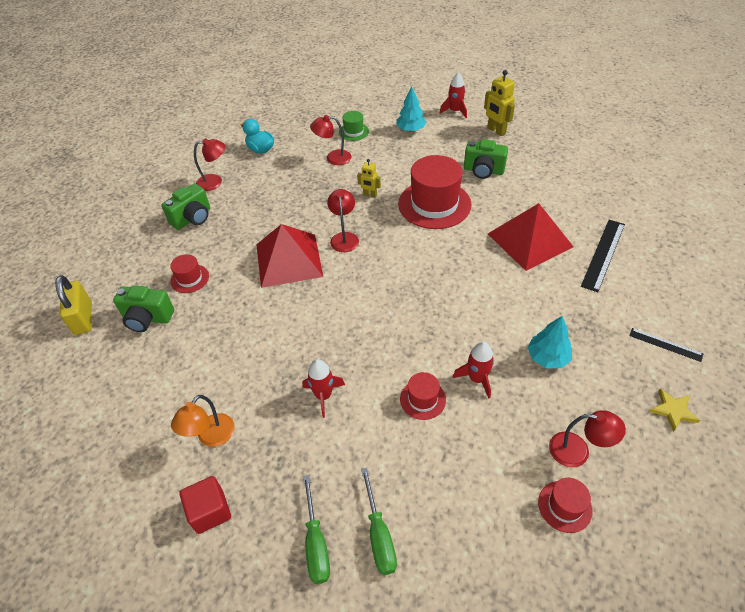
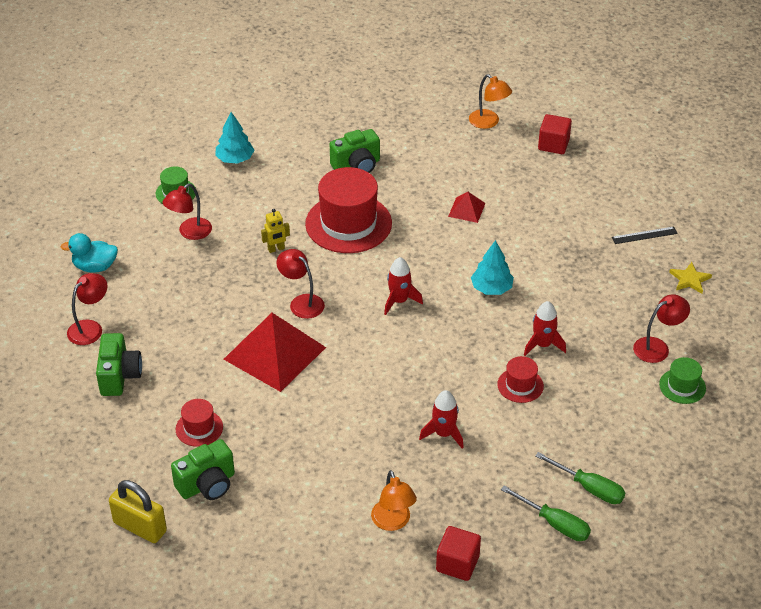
camera: 45 degrees left, 5 degrees down
red rocket [439,73,467,118] -> red rocket moved to [384,257,423,315]
yellow robot [484,70,515,136] -> none
red pyramid [488,203,574,271] -> red pyramid [448,192,486,223], size x0.46
turquoise tree [528,316,572,368] -> turquoise tree moved to [471,240,514,295]
red hat [538,478,593,533] -> green hat [659,357,706,404]
black ruler [581,220,625,292] -> none
none -> orange lamp [469,74,512,129]
none -> red cube [538,114,572,154]

